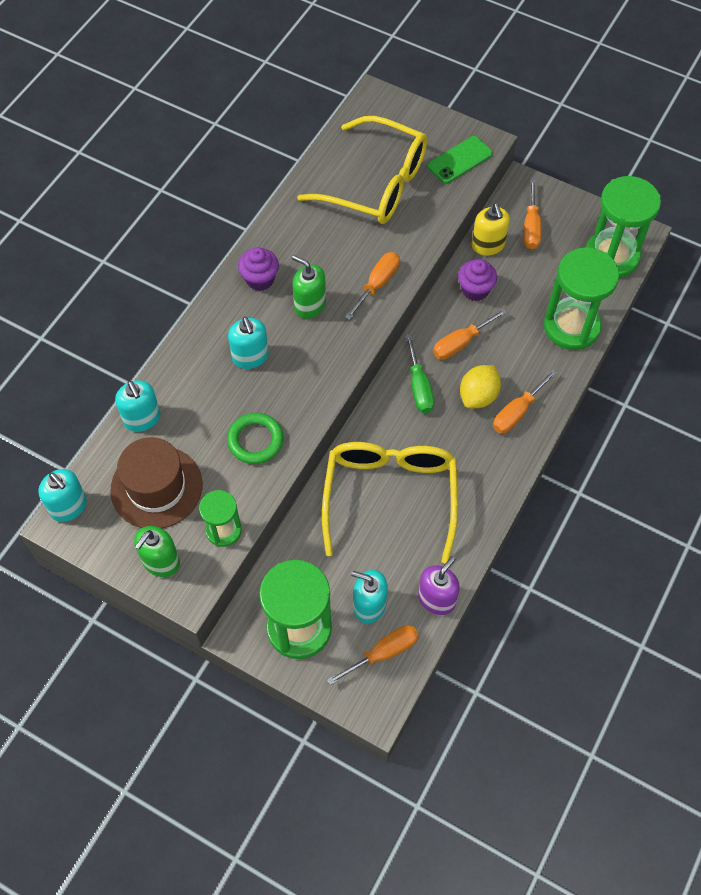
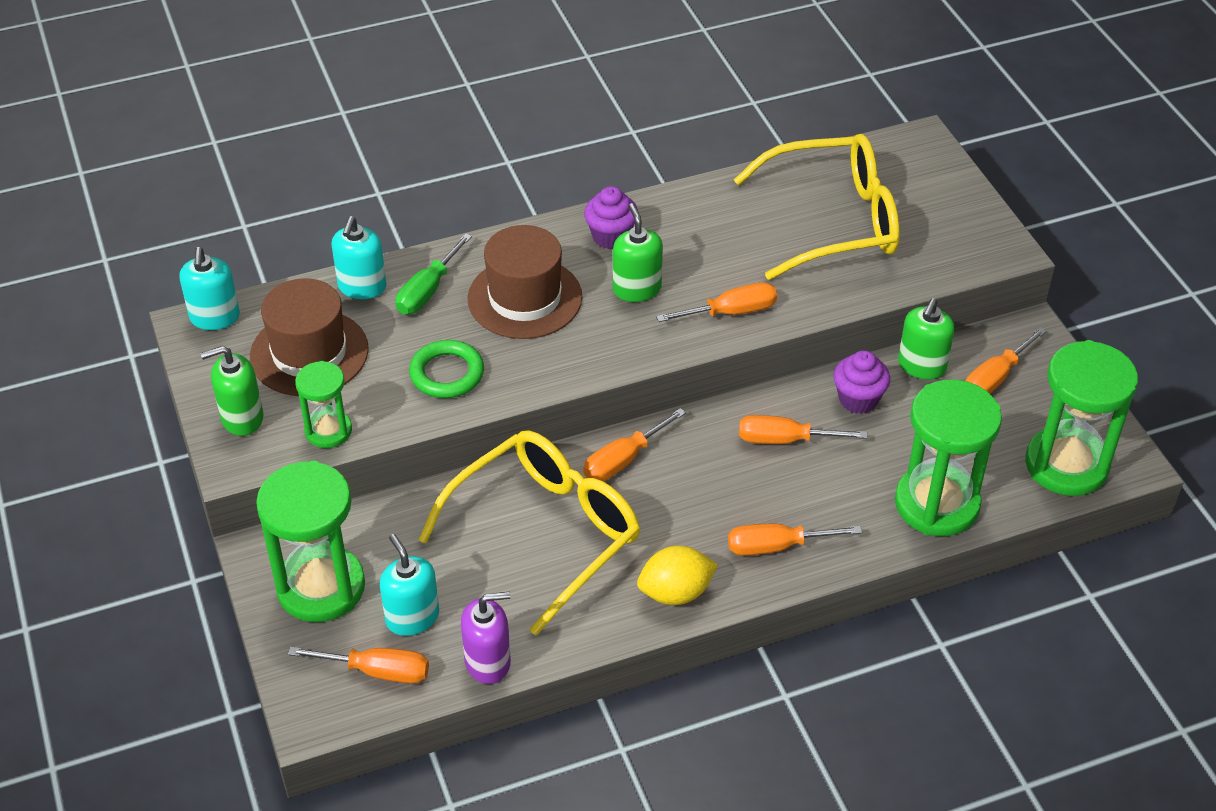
camera: 40 degrees right, 15 degrees down
turquoise soap dispenser [228,317,269,369] -> brown hat [467,225,582,339]
yellow glasses [297,116,427,224] -> yellow glasses turned 75 degrees counterclockwise [734,134,900,280]
green screwdriver [405,334,434,413] -> green screwdriver moved to [396,233,472,314]
green phone [428,136,493,184] -> none
yellow lemon [460,365,501,409] -> yellow lemon moved to [637,546,718,605]
yellow soap dispenser [472,203,510,256] -> green soap dispenser [898,298,955,379]
none -> orange screwdriver [583,408,686,481]

